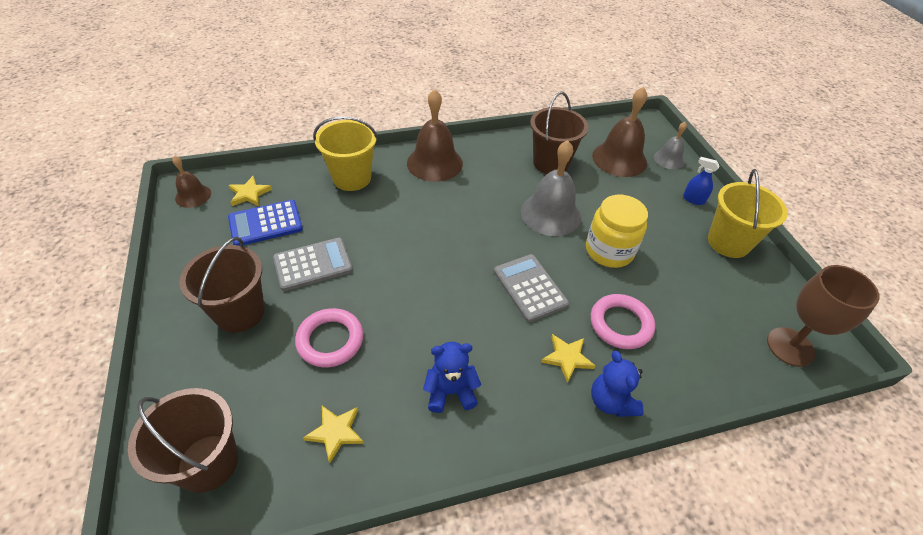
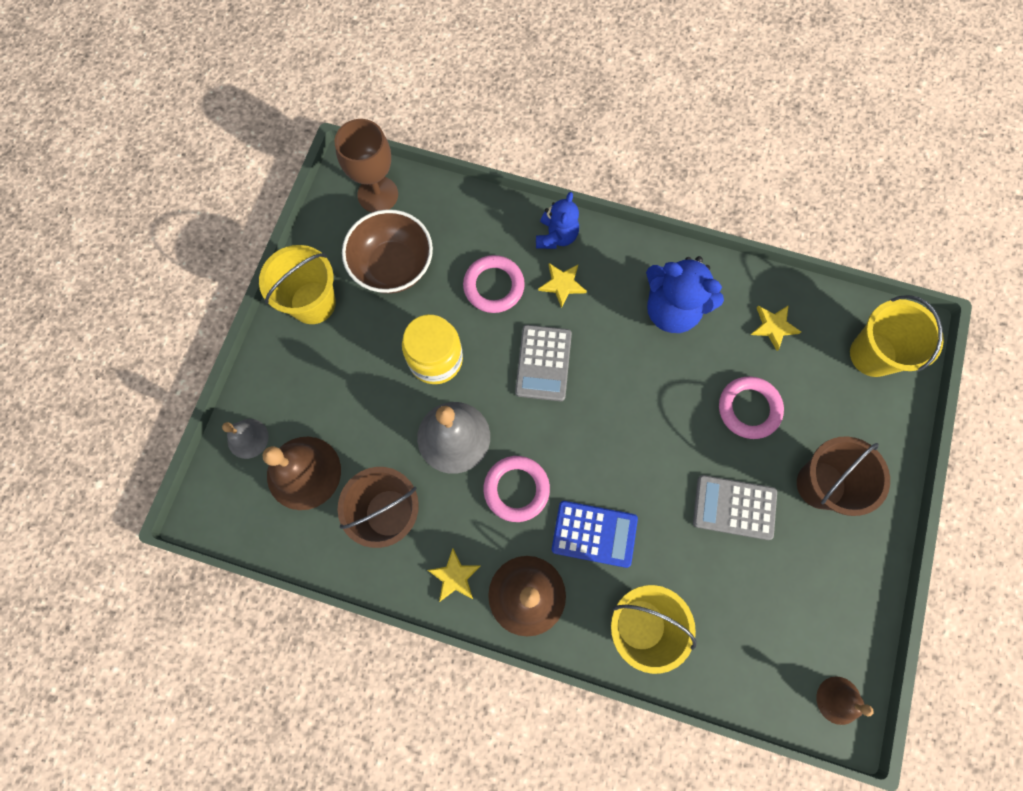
camera: 145 degrees left, 25 degrees up
brown bucket [128,388,239,493] -> yellow bucket [850,295,944,377]
blue calculator [228,200,303,246] -> blue calculator moved to [552,501,638,568]
yellow star [229,176,272,206] -> yellow star moved to [428,549,481,602]
blue teddy bear [423,342,481,413] -> blue teddy bear [646,256,724,333], size x1.60
blue spray bottle [683,157,720,205] -> none
none -> brown bowl [342,209,433,293]
none -> pink ring [483,456,550,522]

